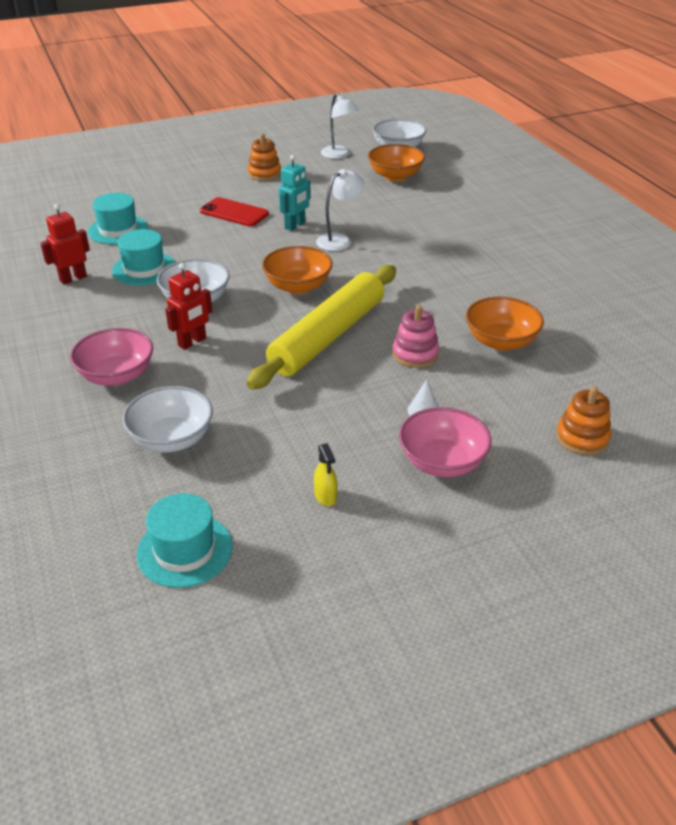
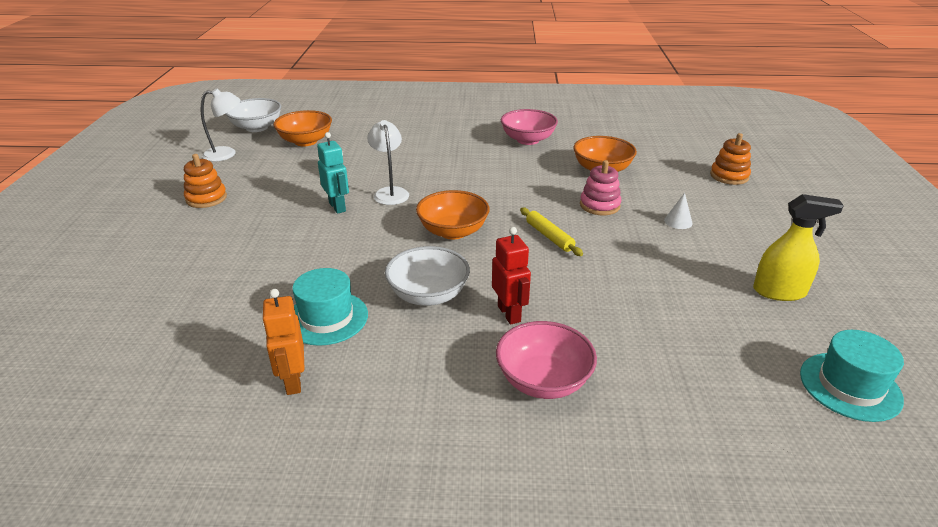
camera: 65 degrees left, 5 degrees down
red robot [40,204,90,285] -> orange robot [262,289,305,395]
turquoise hat [88,193,148,244] -> none
white bowl [122,386,213,452] -> none
red phone [200,197,269,227] -> none
yellow rolling pin [246,265,396,390] -> yellow rolling pin [520,208,583,256], size x0.42
yellow spray bottle [314,443,337,506] -> yellow spray bottle [753,194,844,301], size x1.83
pink bowl [399,407,492,477] -> pink bowl moved to [501,109,558,145]

